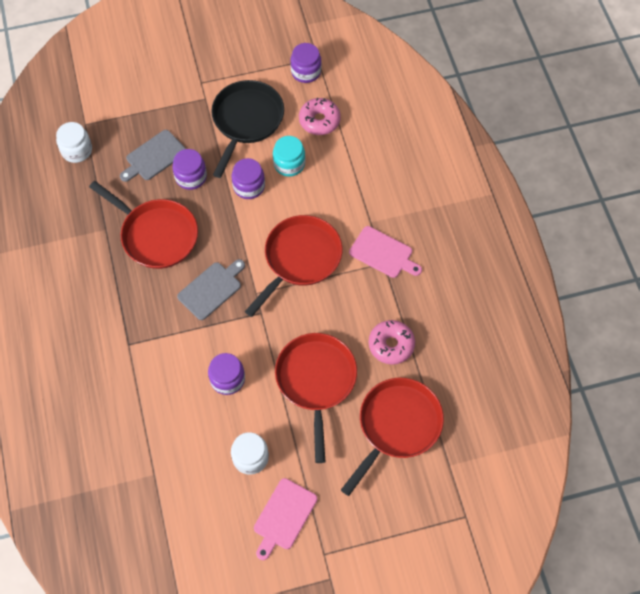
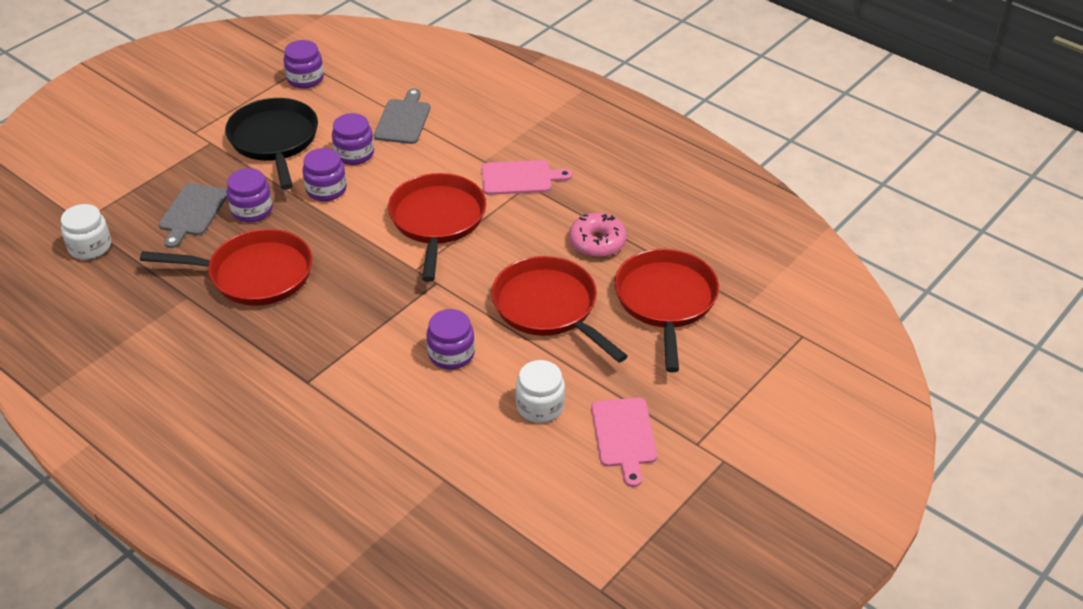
camera: 35 degrees left, 20 degrees down
grey cutting board [177,259,245,320] -> grey cutting board moved to [374,88,430,144]
turquoise jar [273,136,305,177] -> purple jar [332,113,374,165]
pink donut [299,98,341,135] -> none

